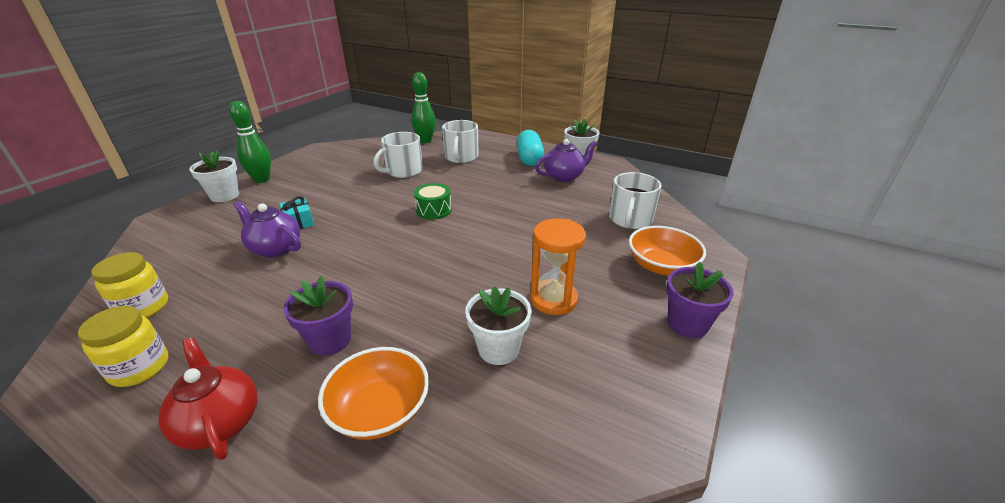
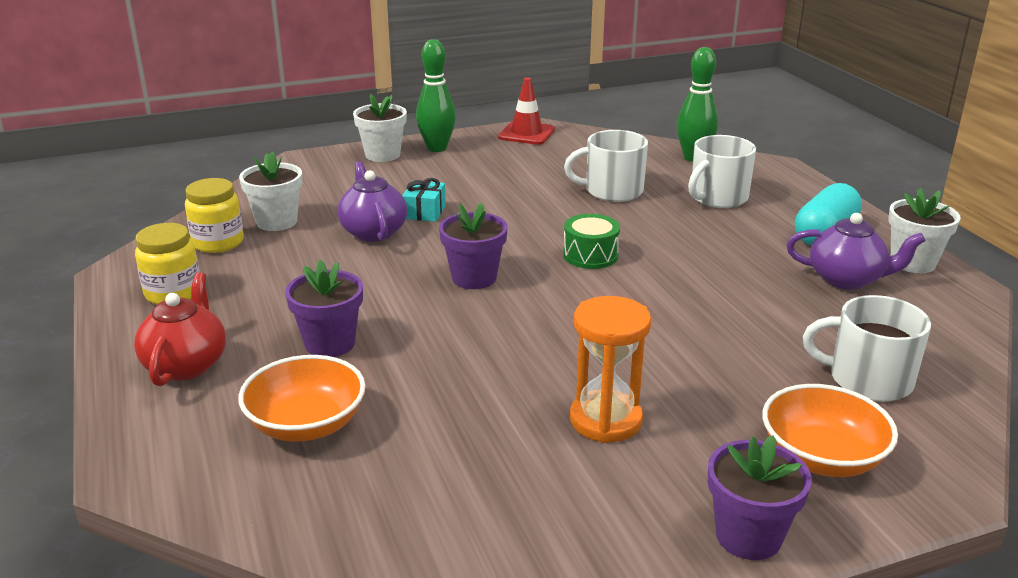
camera: 40 degrees right, 5 degrees down
white flower pot [465,286,532,365] -> white flower pot moved to [239,151,302,231]
white mug [609,172,661,229] -> white mug turned 45 degrees clockwise [803,295,931,402]
none -> purple flower pot [439,203,508,289]
none -> red traffic cone [498,77,555,145]

